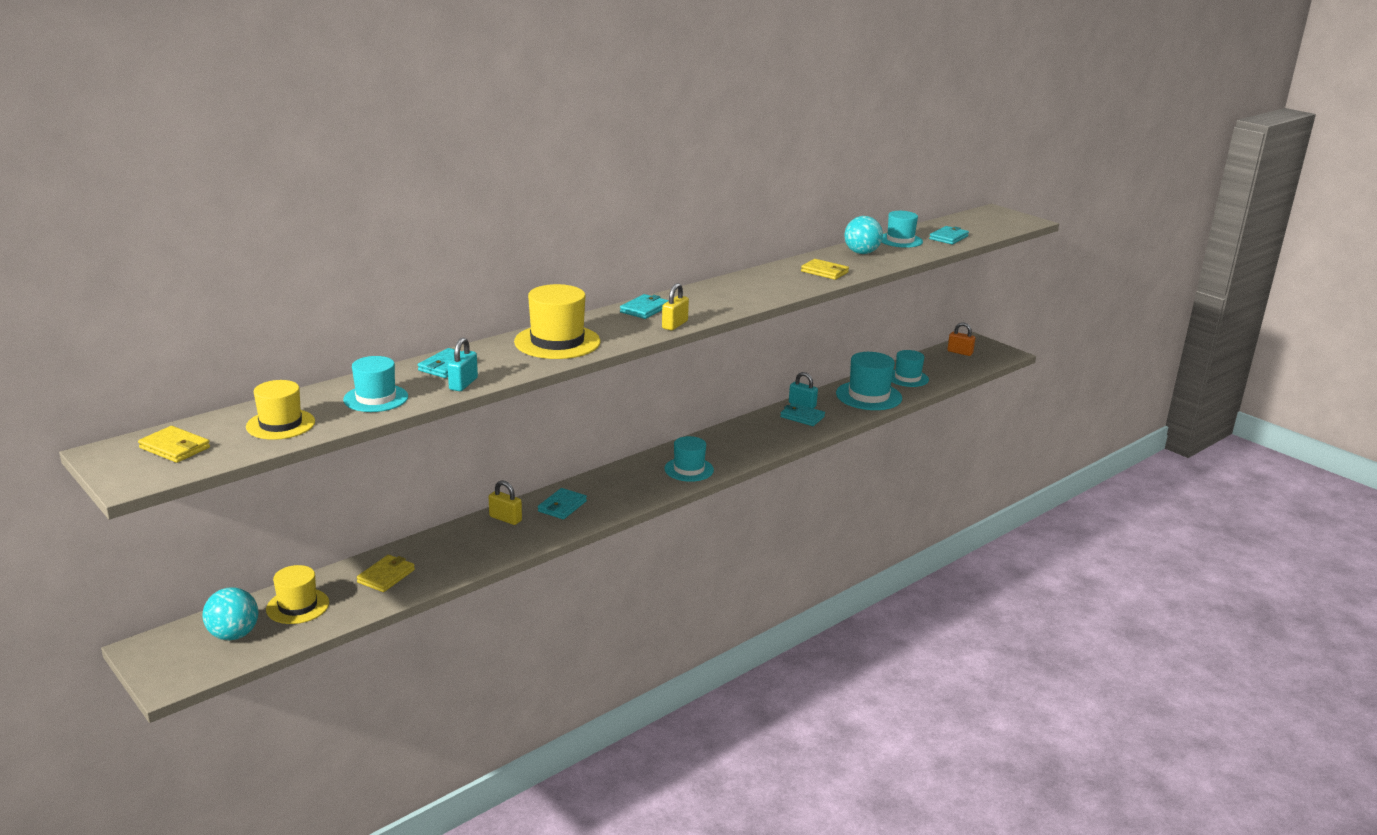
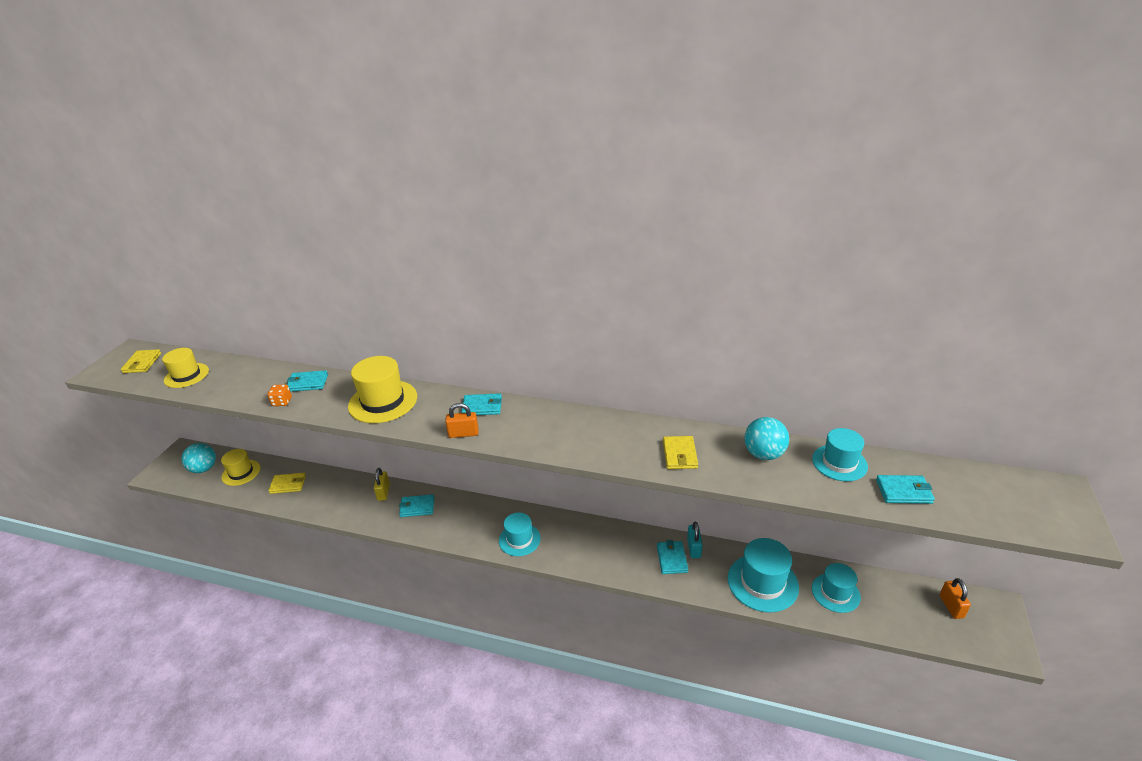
camera: 60 degrees right, 10 degrees up
turquoise hat [343,356,408,412] -> none
turquoise padlock [448,338,478,391] -> orange dice [267,384,292,406]
yellow padlock [662,283,689,330] -> orange padlock [445,403,479,438]

